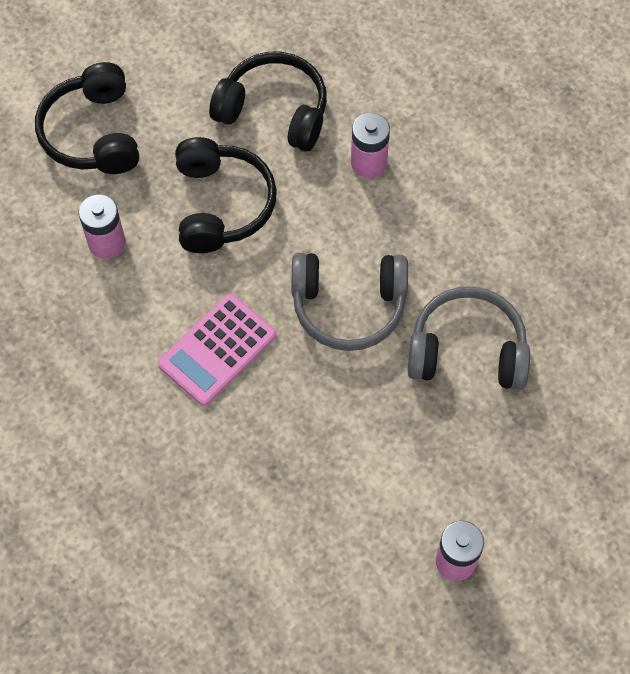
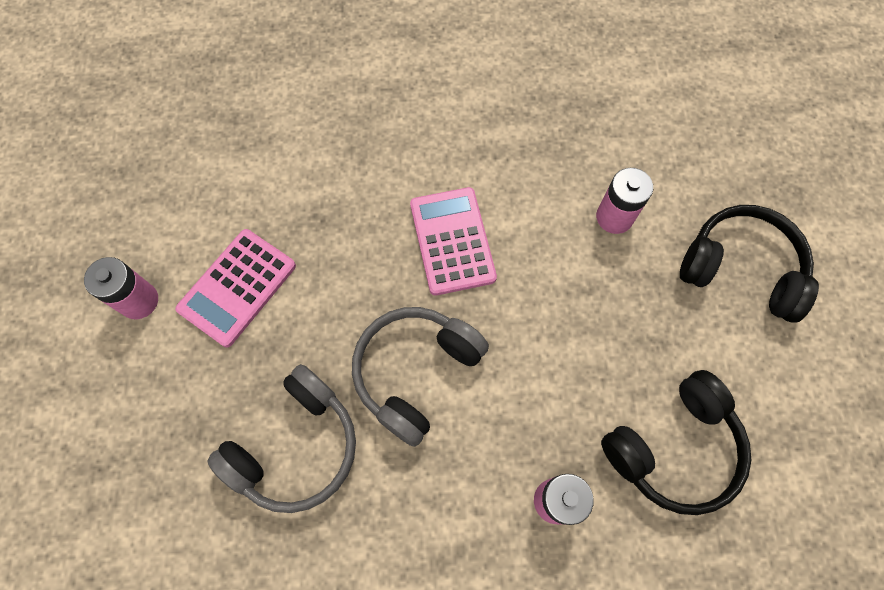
camera: 125 degrees right, 5 degrees up
black headphones [175,137,277,253] -> none
none -> pink calculator [175,229,296,347]

